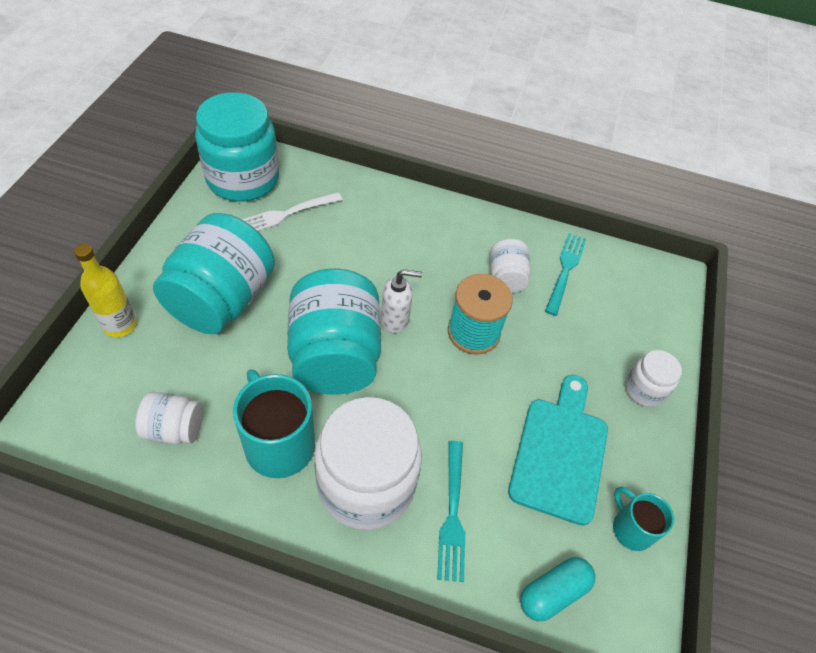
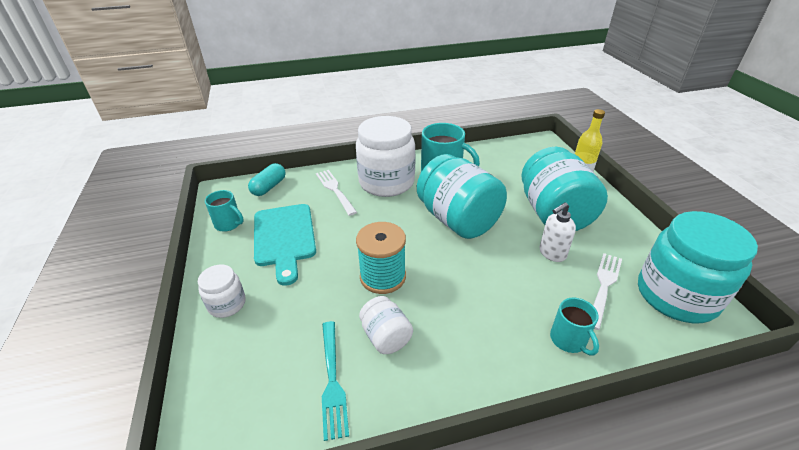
camera: 155 degrees right, 15 degrees down
white jar [135,392,203,444] -> none
white soap dispenser [381,269,422,333] -> white soap dispenser moved to [539,202,576,262]
turquoise fork [437,441,465,582] -> white fork [316,170,357,216]
none -> turquoise mug [550,298,599,356]

